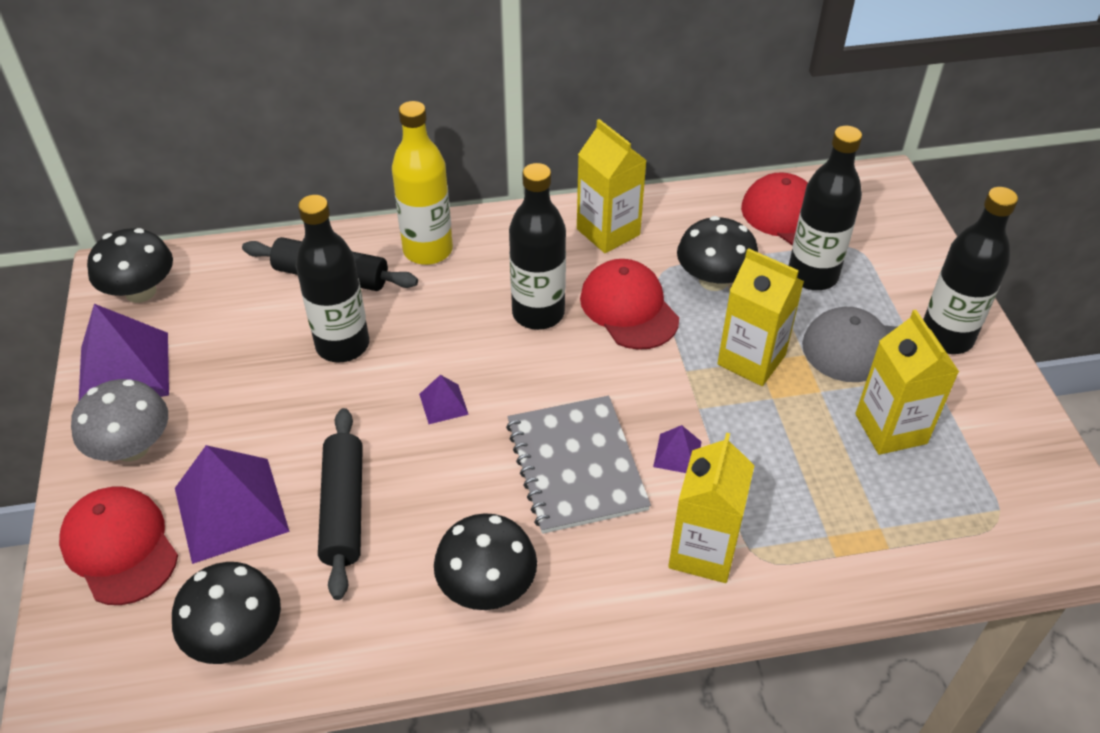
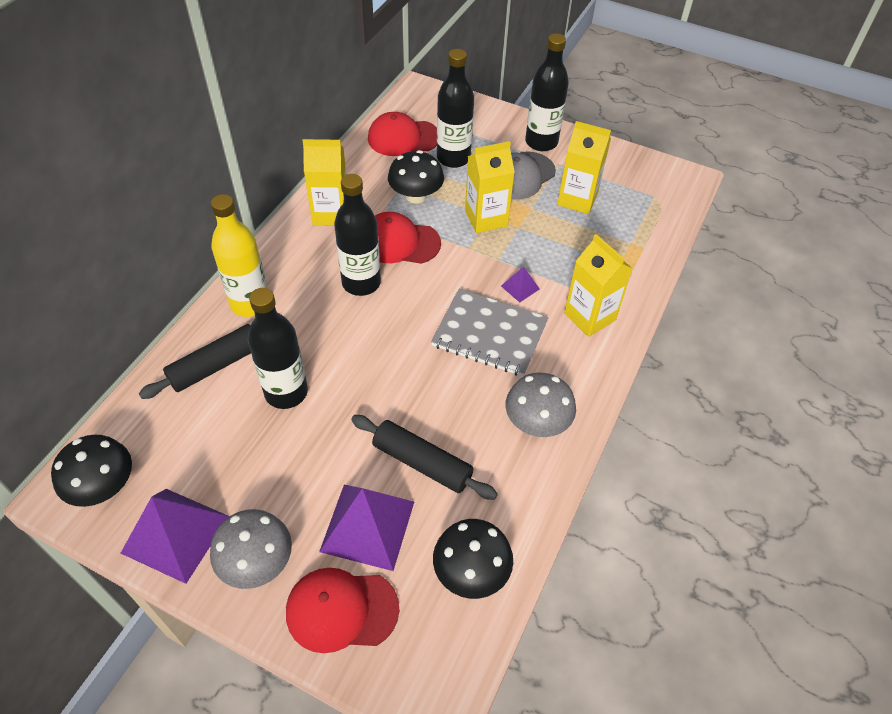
camera: 55 degrees left, 5 degrees up
purple pyramid [419,375,469,424] -> none
black mushroom [434,513,537,610] -> grey mushroom [506,373,576,437]

